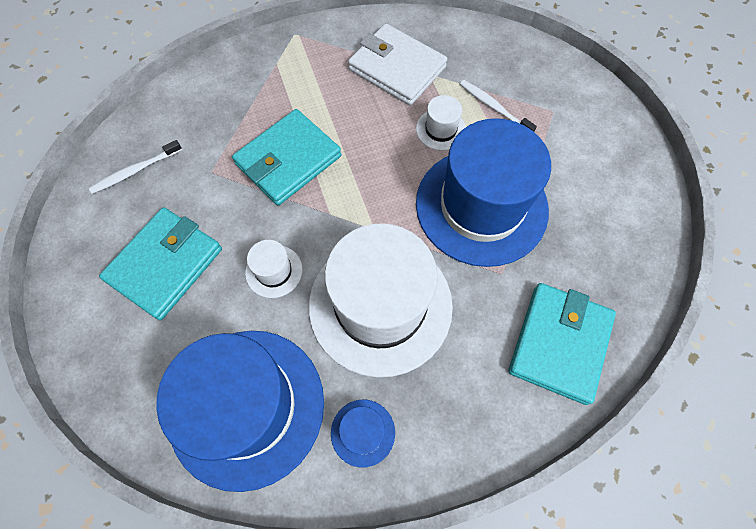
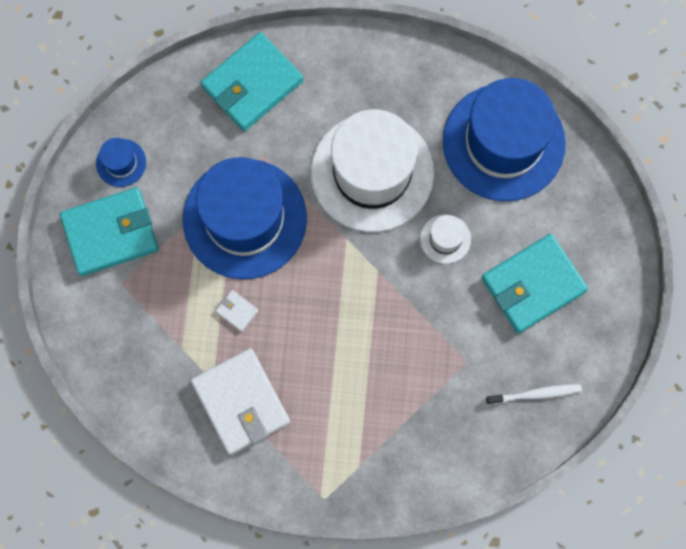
camera: 155 degrees left, 10 degrees up
turquoise wallet [232,109,341,205] -> turquoise wallet moved to [60,187,159,276]
blue hat [331,400,395,467] -> blue hat moved to [96,138,146,187]
white hat [416,95,466,151] -> white wallet [215,290,259,332]
white toothbrush [460,80,537,132] -> none

